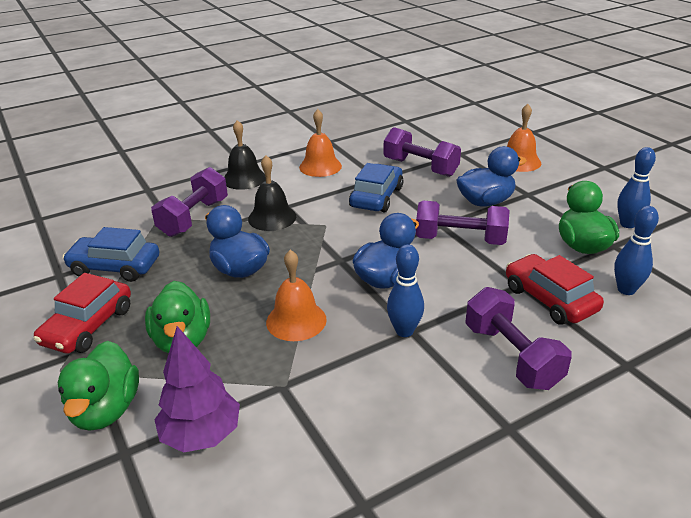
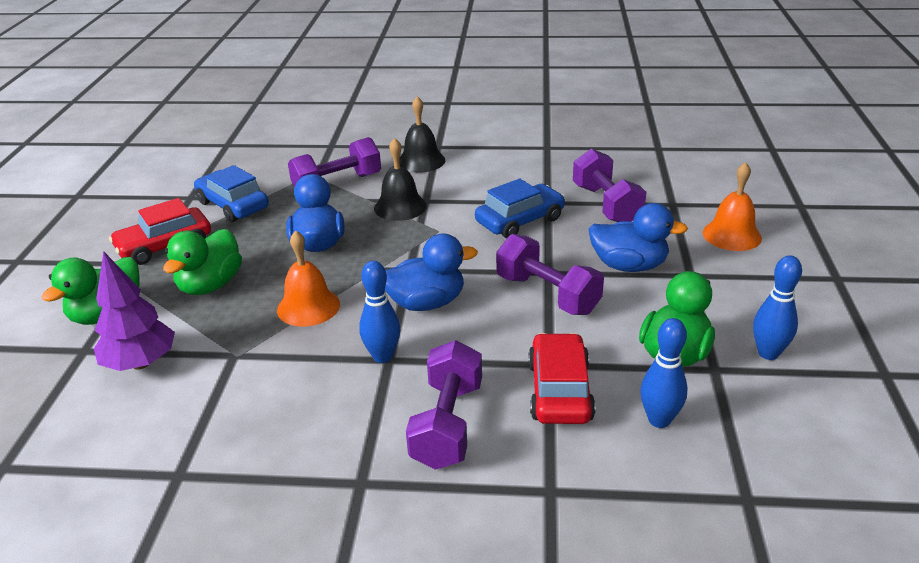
camera: 35 degrees right, 0 degrees up
orange bell [299,109,342,177] -> none

